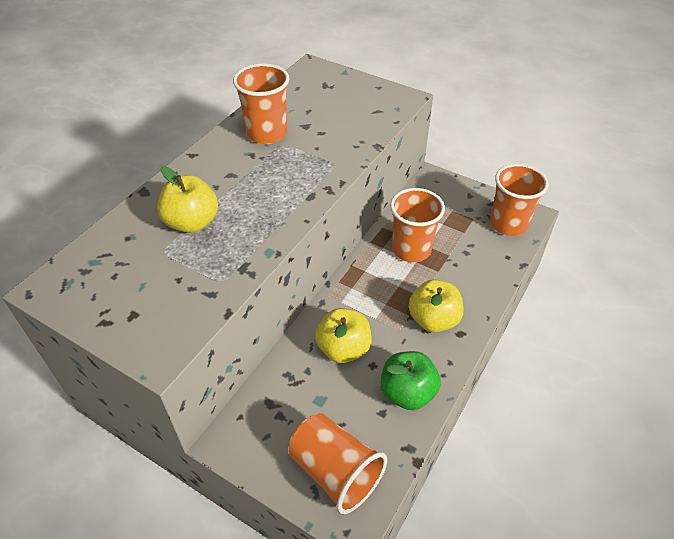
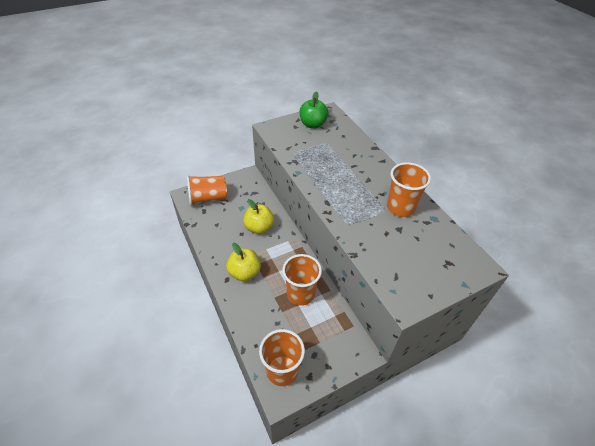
camera: 120 degrees right, 0 degrees up
yellow apple [157,166,218,233] -> none
green apple [381,351,441,410] -> green apple moved to [300,91,328,128]

